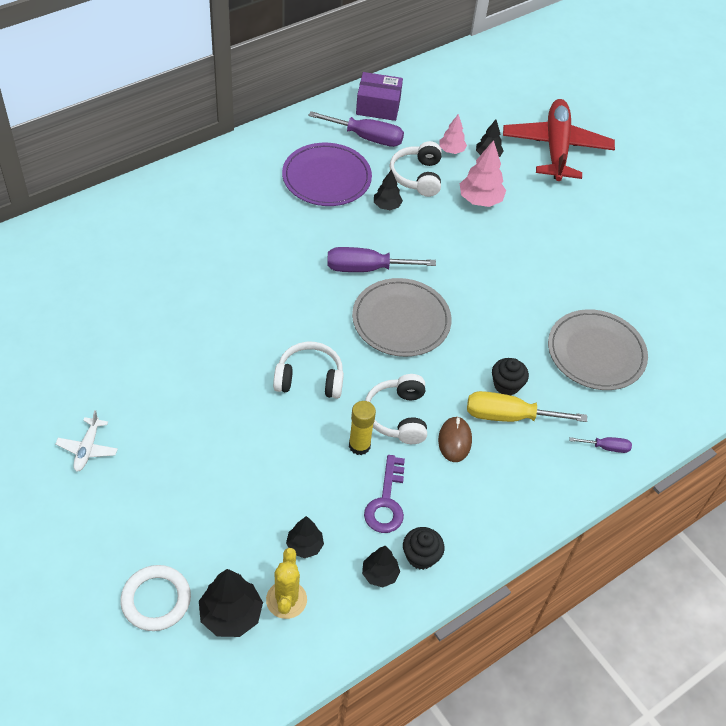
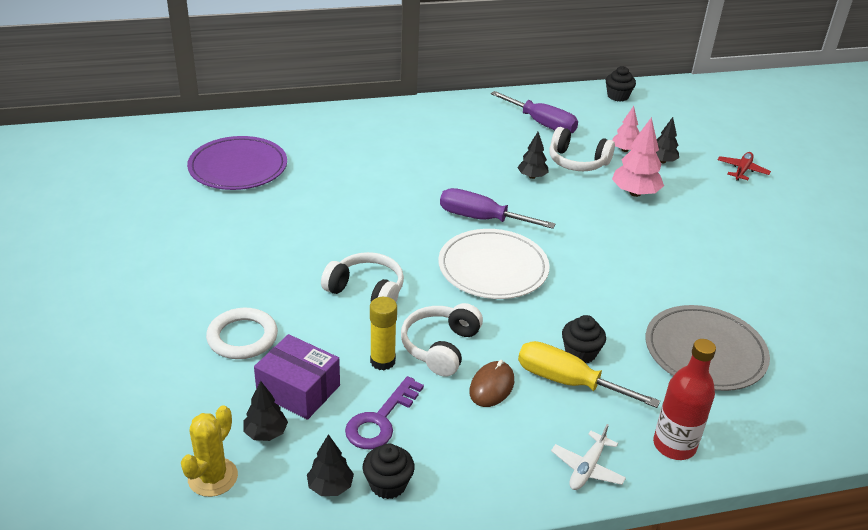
camera: 25 degrees right, 15 degrees down
white plane [55,410,118,472] -> white plane moved to [551,424,626,490]
white ring [120,565,191,631] -> white ring moved to [206,308,278,359]
black tree [199,569,263,637] -> none
purple plate [282,143,372,206] -> purple plate moved to [187,136,287,190]
grey plate [352,278,452,357] -> white plate [438,229,550,299]
purple box [356,72,403,121] -> purple box moved to [254,334,340,420]
white headphones [389,141,442,197] -> white headphones turned 90 degrees counterclockwise [549,127,615,171]
red plane [503,99,615,181] -> red plane [718,152,771,181], size x0.42
purple screwdriver [570,437,632,453] -> red bottle [653,339,716,460]
none -> black cupcake [606,66,636,102]

